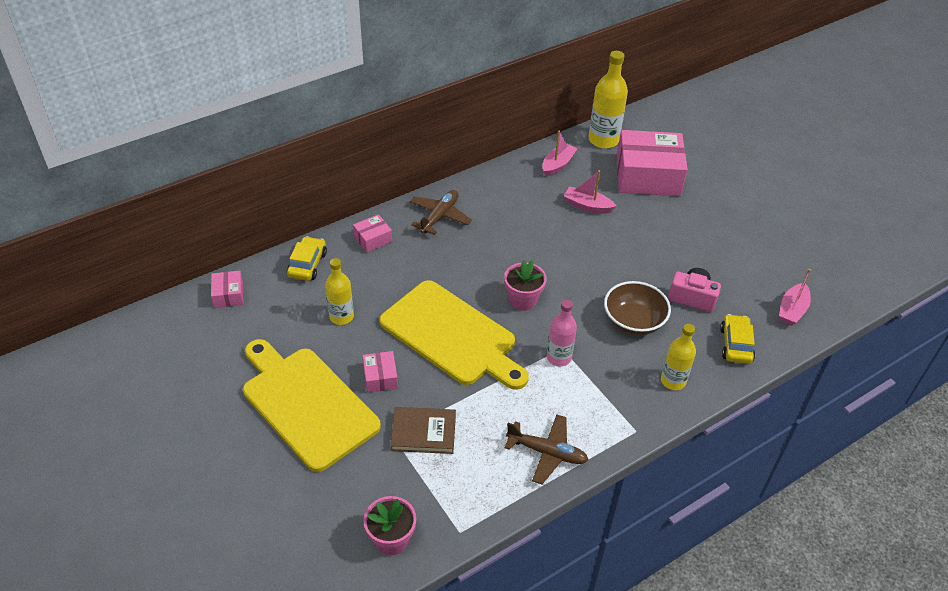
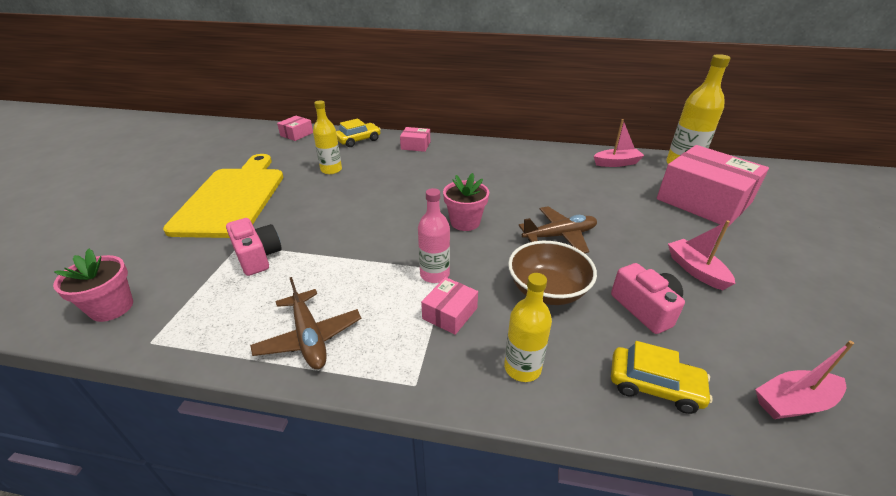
camera: 45 degrees right, 10 degrees down
pink box [362,351,398,393] -> pink box moved to [421,277,478,335]
yellow cutting board [379,280,529,390] -> none
brown book [390,407,456,454] -> pink camera [226,218,282,276]
brown plane [410,190,472,235] -> brown plane moved to [519,206,597,253]
pink boat [564,170,616,213] -> pink boat moved to [668,220,736,290]
yellow car [720,314,755,364] -> yellow car turned 60 degrees clockwise [611,341,713,414]

